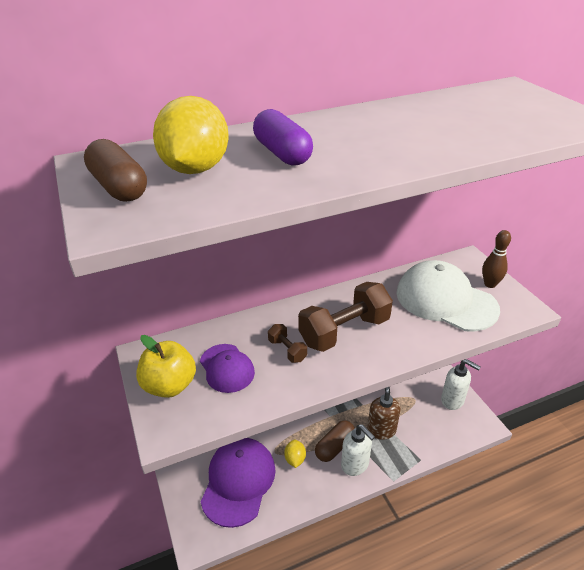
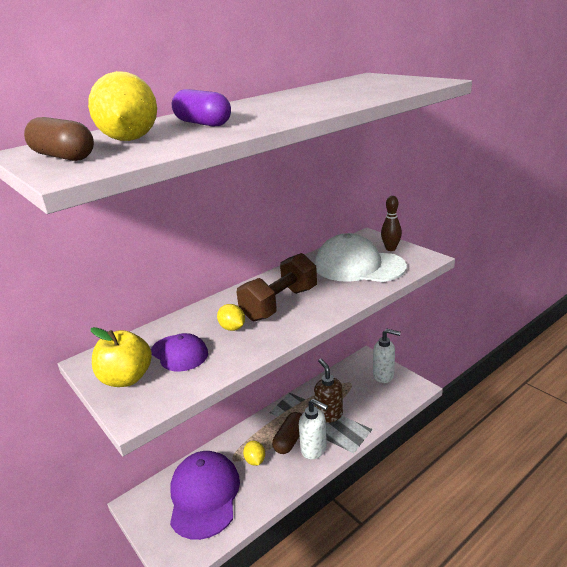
camera: 15 degrees left, 10 degrees down
brown dumbbell [268,324,307,363] -> yellow lemon [217,304,245,331]

